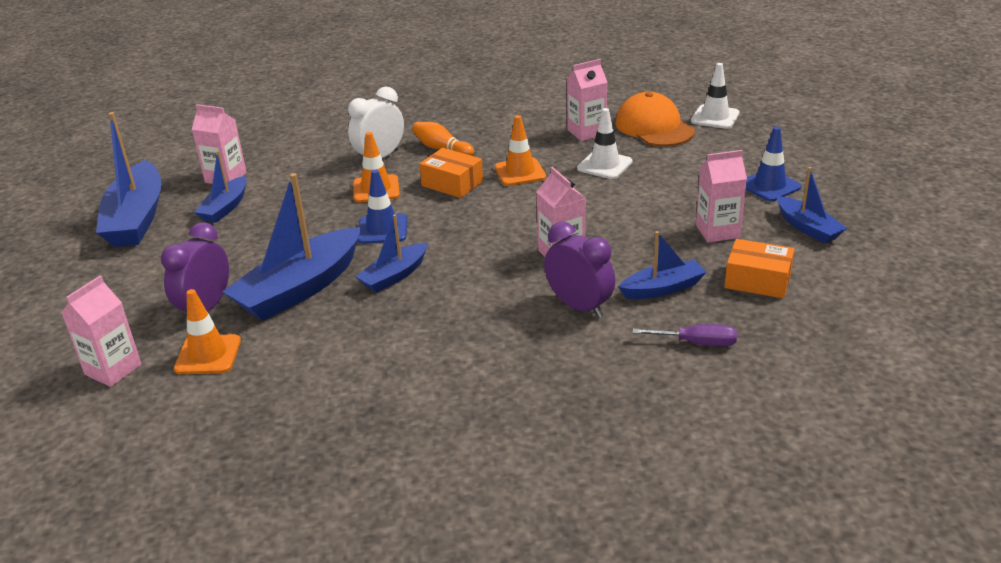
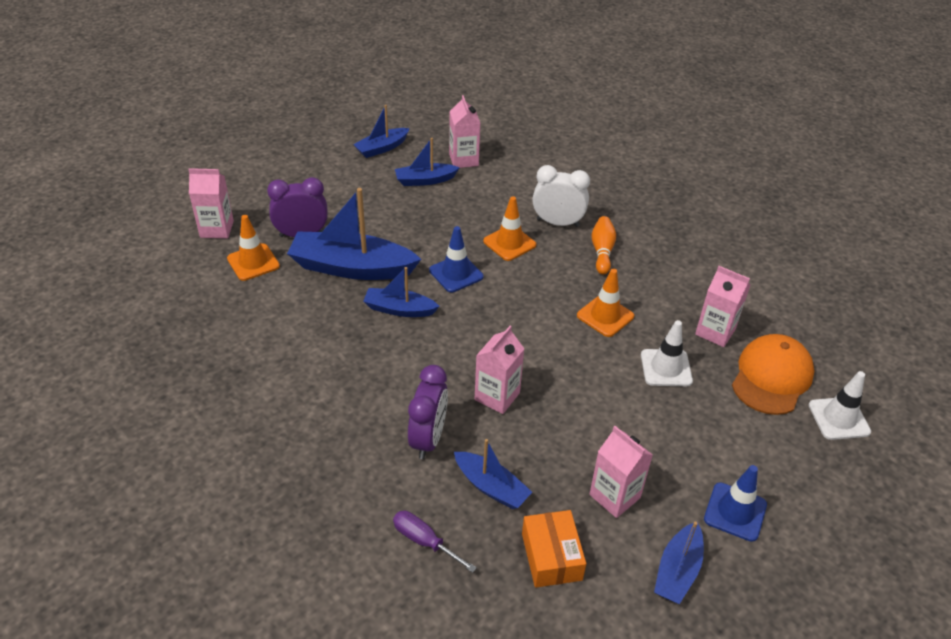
camera: 55 degrees right, 10 degrees up
blue boat [96,112,161,247] -> blue boat [353,105,410,158], size x0.55
orange box [419,148,483,198] -> none
purple screwdriver [633,324,737,346] -> purple screwdriver turned 150 degrees clockwise [393,511,477,573]

